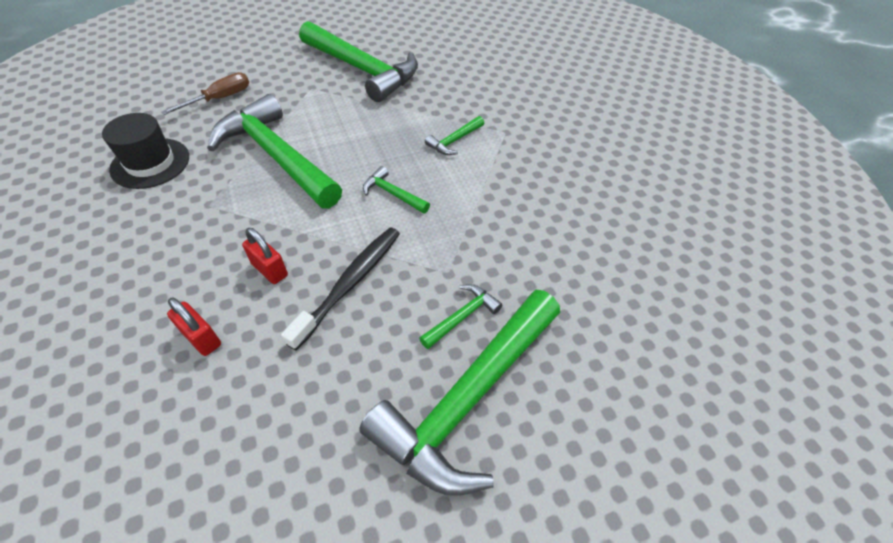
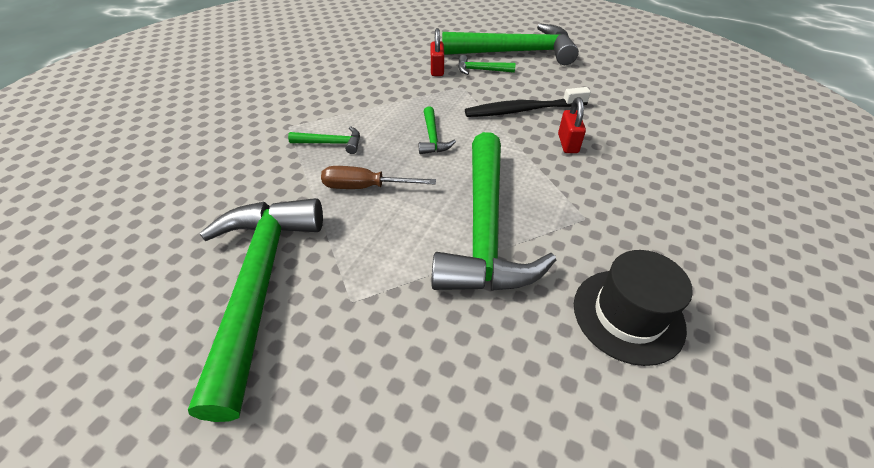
camera: 130 degrees left, 5 degrees down
brown screwdriver [161,72,249,115] -> brown screwdriver moved to [321,166,436,189]
red padlock [167,298,221,356] -> red padlock moved to [431,28,444,76]

